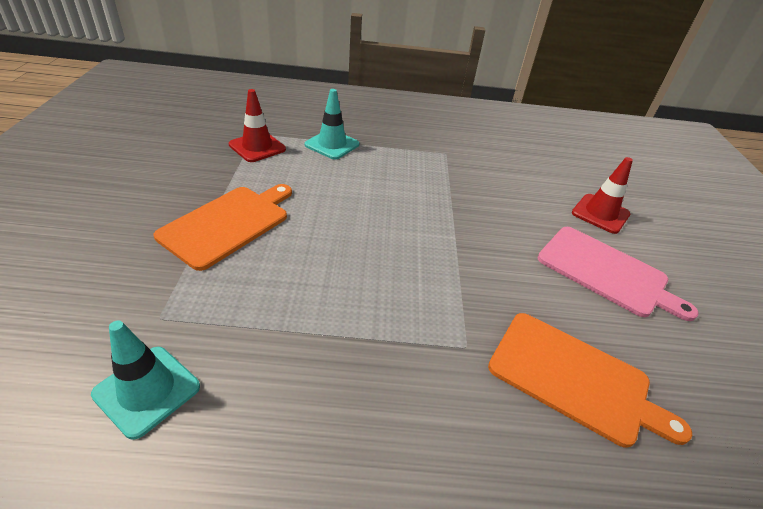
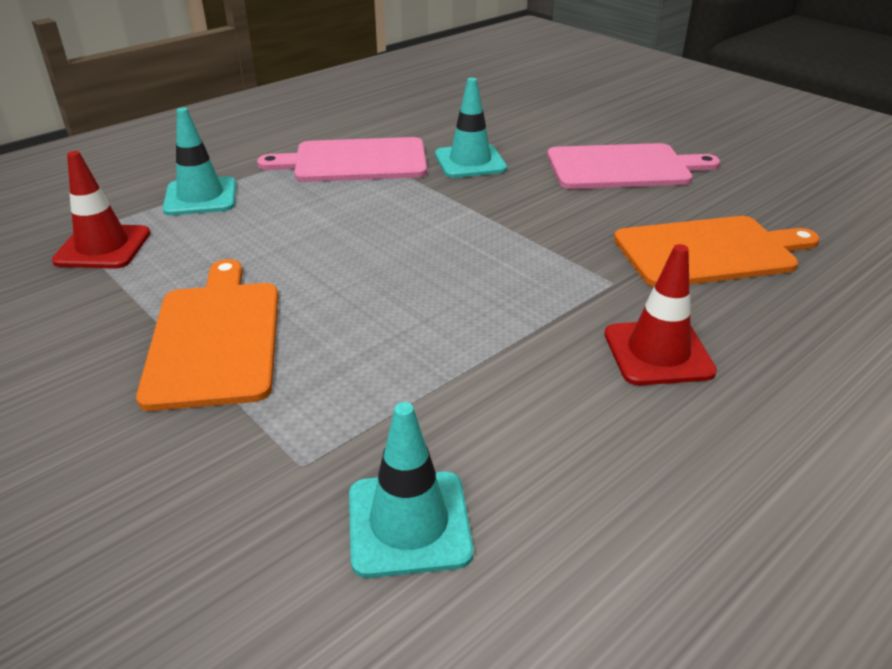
camera: 40 degrees left, 5 degrees down
red traffic cone [572,157,633,234] -> red traffic cone moved to [604,244,717,385]
none -> pink cutting board [257,137,427,182]
none -> turquoise traffic cone [435,78,507,178]

